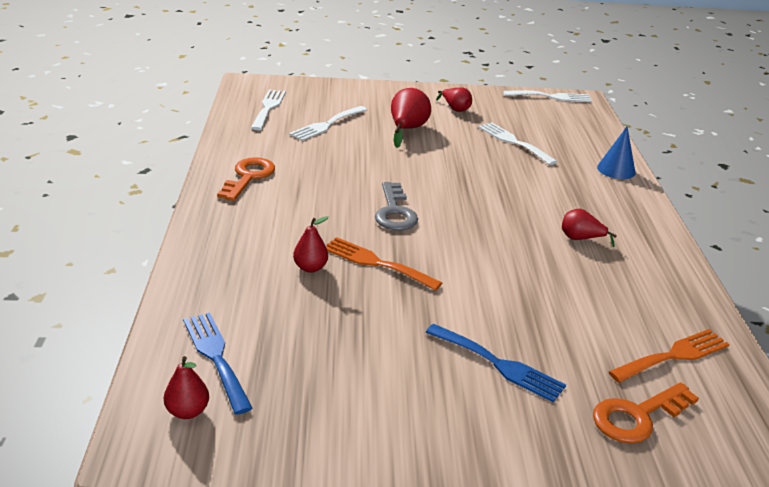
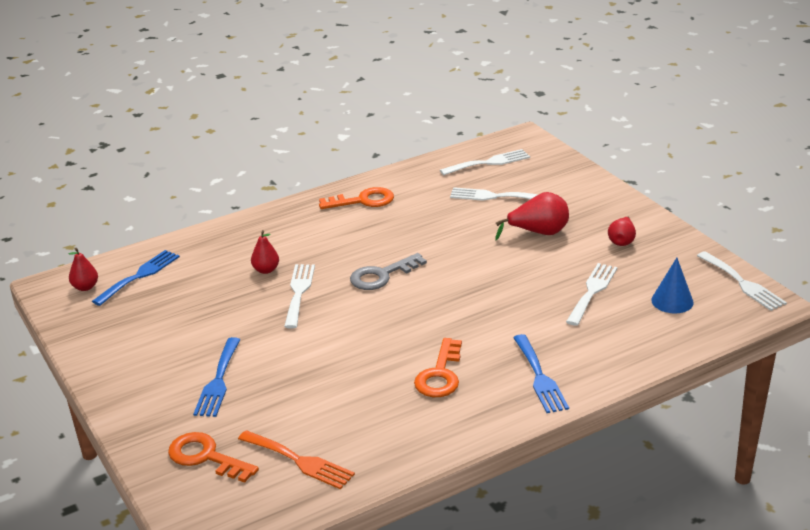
camera: 65 degrees right, 0 degrees up
orange fork [326,237,442,291] -> white fork [284,264,315,329]
red pear [562,209,617,247] -> orange key [414,338,462,397]
blue cone [597,127,636,179] -> blue cone moved to [651,258,694,313]
none -> blue fork [513,334,569,413]

